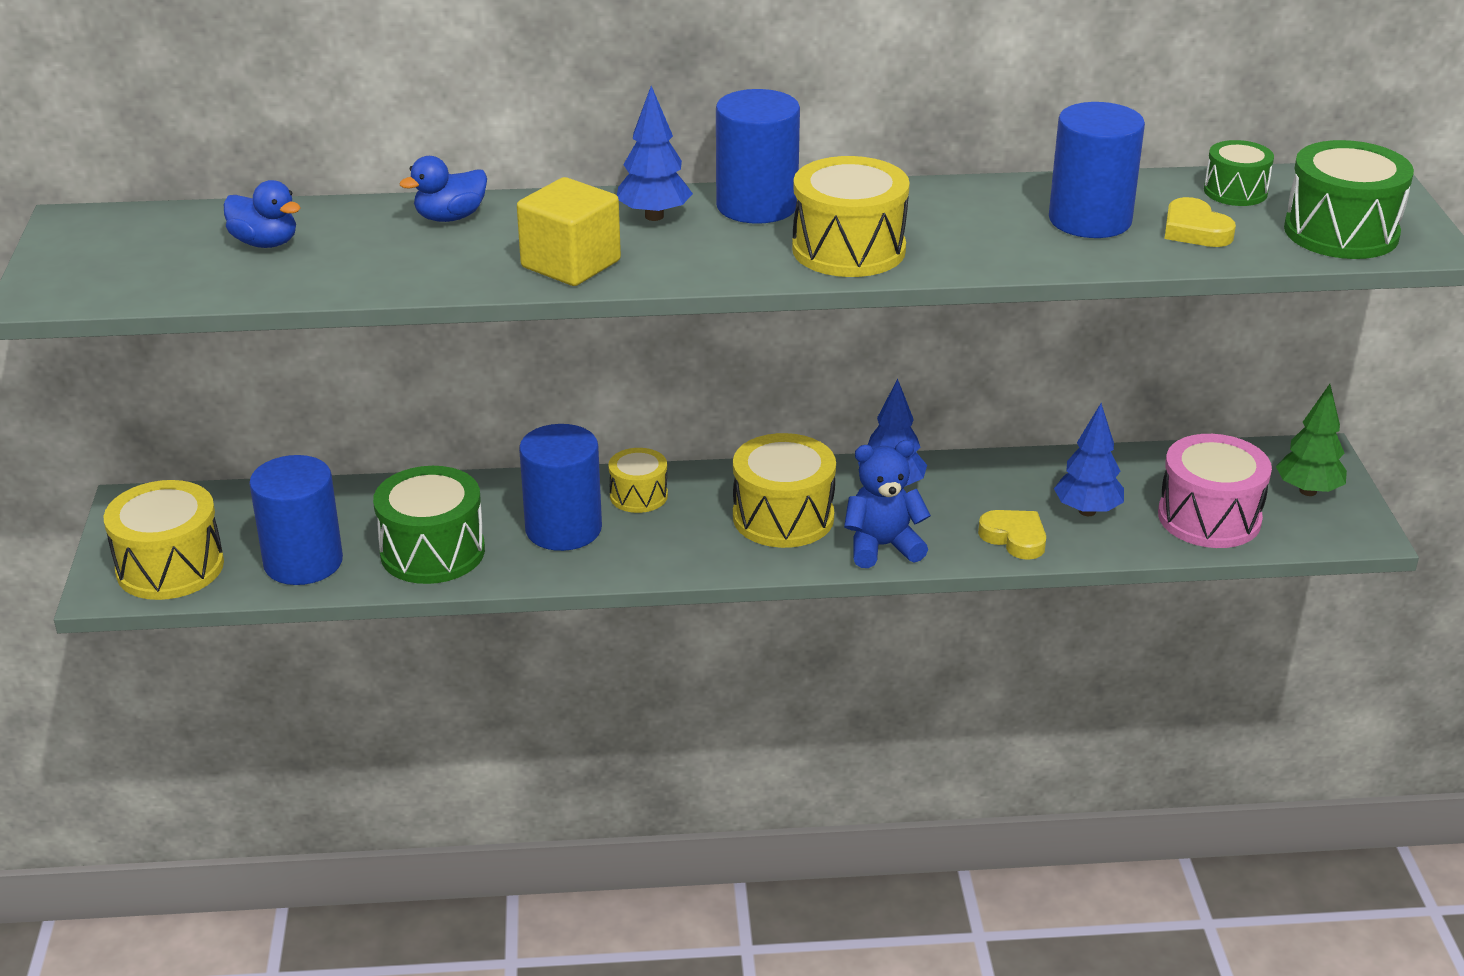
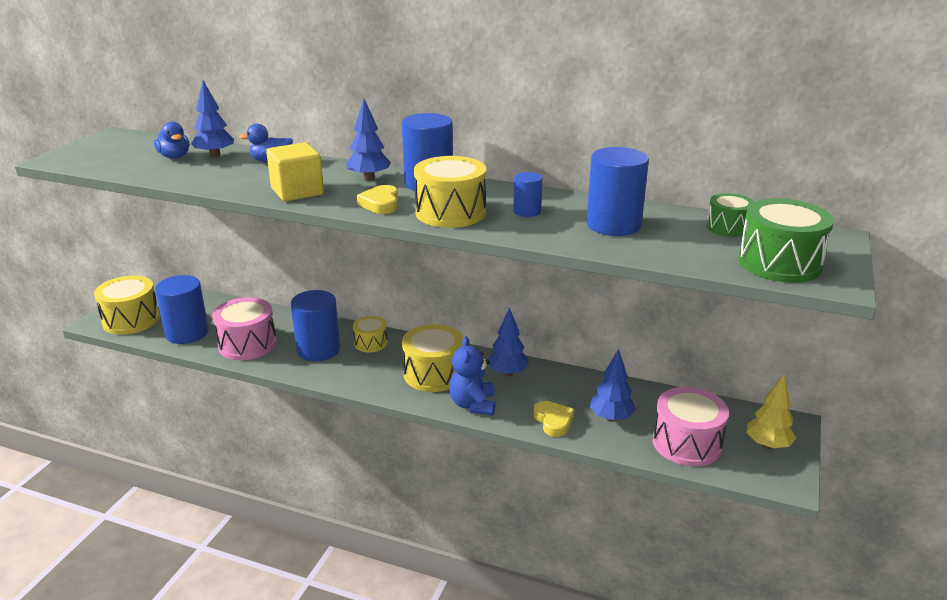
camera: 25 degrees right, 5 degrees down
green drum [373,466,485,584] -> pink drum [212,297,277,360]
blue teddy bear [844,440,931,568] -> blue teddy bear turned 105 degrees counterclockwise [449,337,496,416]
yellow heart [1164,197,1236,247] -> yellow heart moved to [357,185,398,214]
green tree [1276,384,1347,496] -> yellow tree [746,375,796,449]
none -> blue tree [191,81,234,158]
none -> blue cylinder [513,172,543,217]

